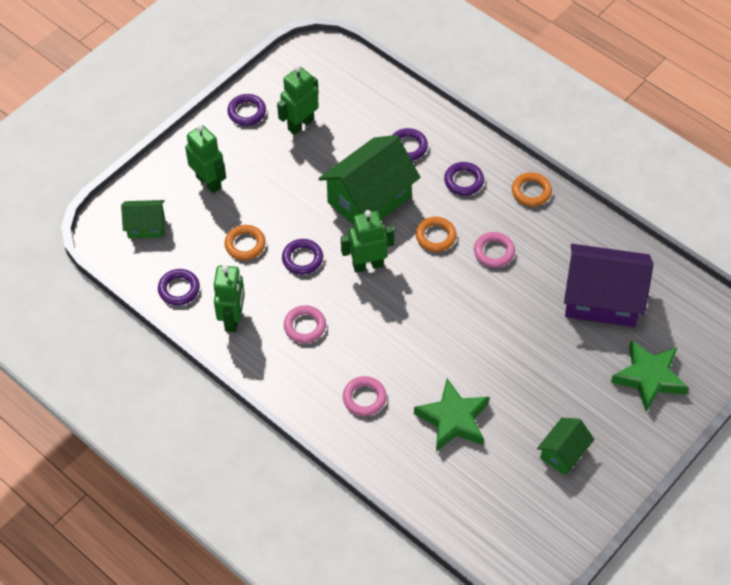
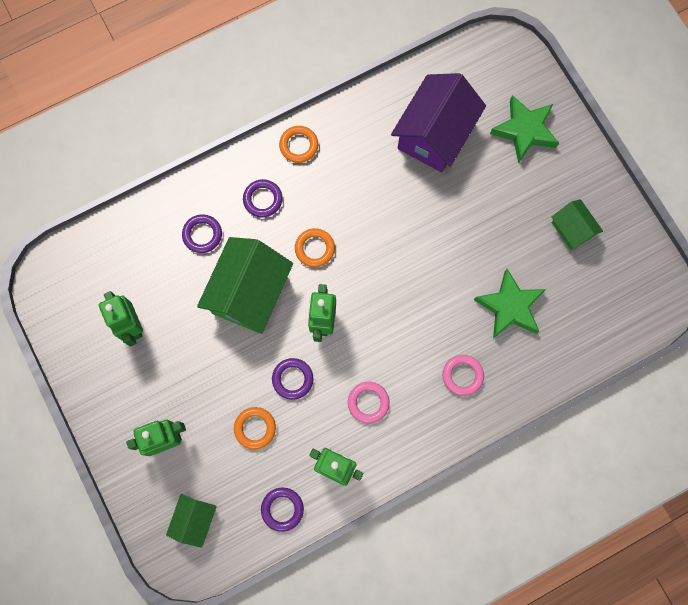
camera: 70 degrees left, 20 degrees up
purple ring [227,94,266,126] -> none
green house [318,135,420,226] -> green house turned 45 degrees clockwise [197,237,293,334]
pink ring [474,232,515,268] -> none

